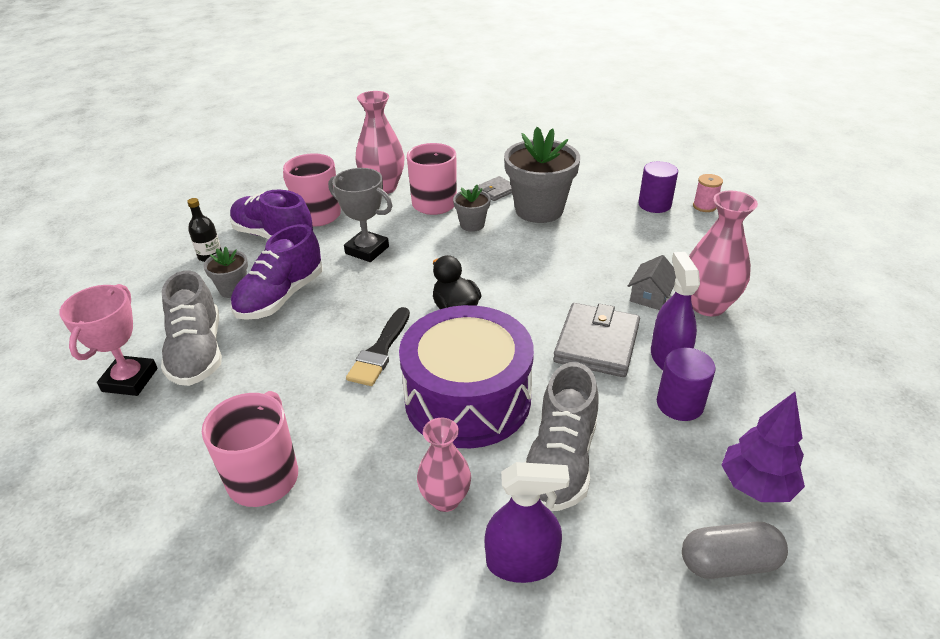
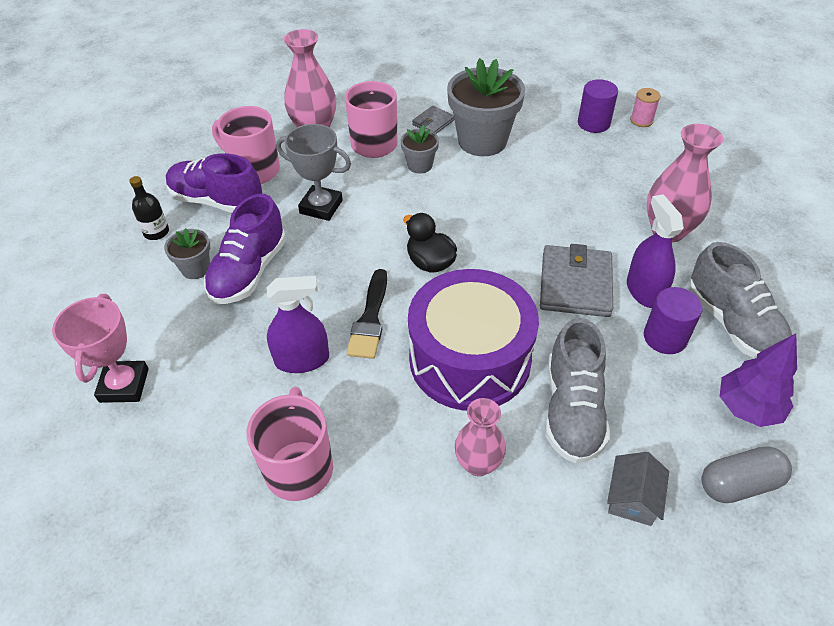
camera: 10 degrees left, 10 degrees up
grey shoe [161,270,222,386] -> grey shoe moved to [689,242,792,359]
purple spray bottle [484,462,570,583] -> purple spray bottle moved to [267,276,329,373]
grey house [628,255,676,310] -> grey house moved to [607,452,669,526]

